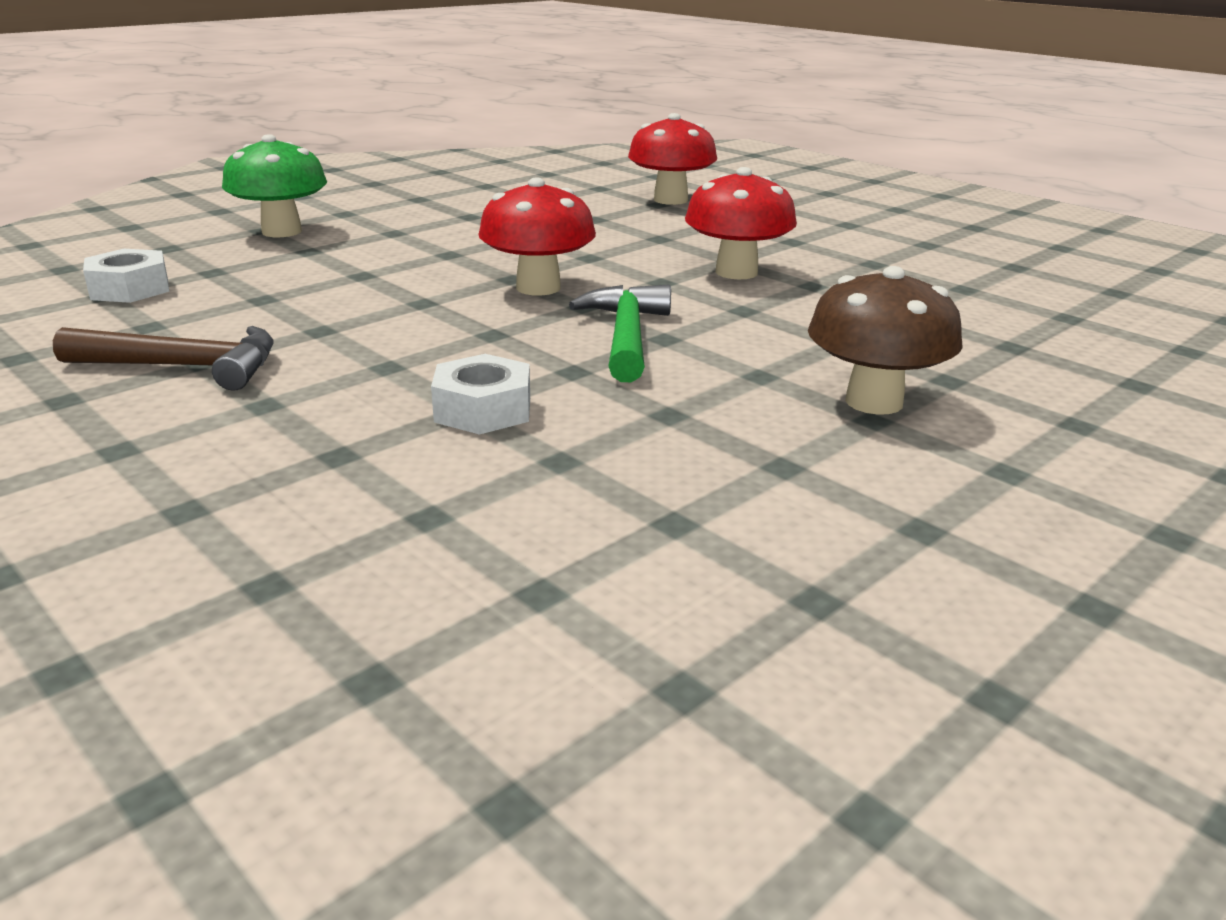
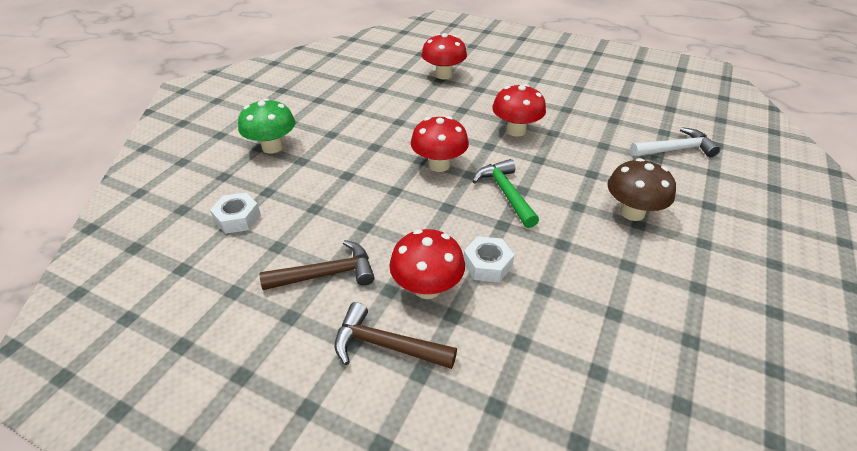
camera: 20 degrees left, 15 degrees up
none -> brown hammer [334,302,457,369]
none -> red mushroom [389,229,465,299]
none -> white hammer [630,127,721,157]

